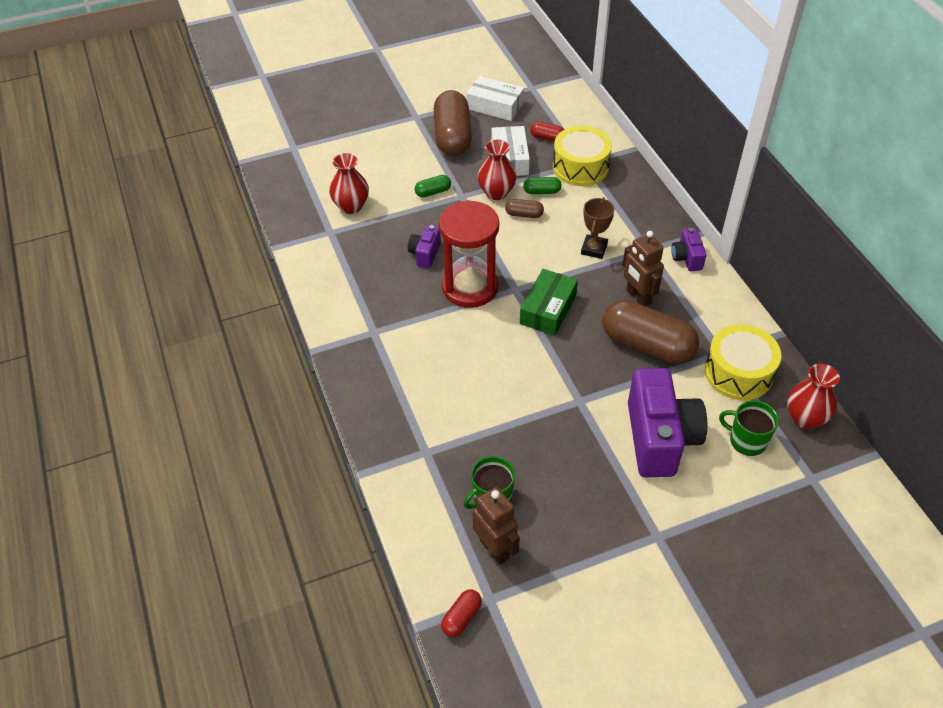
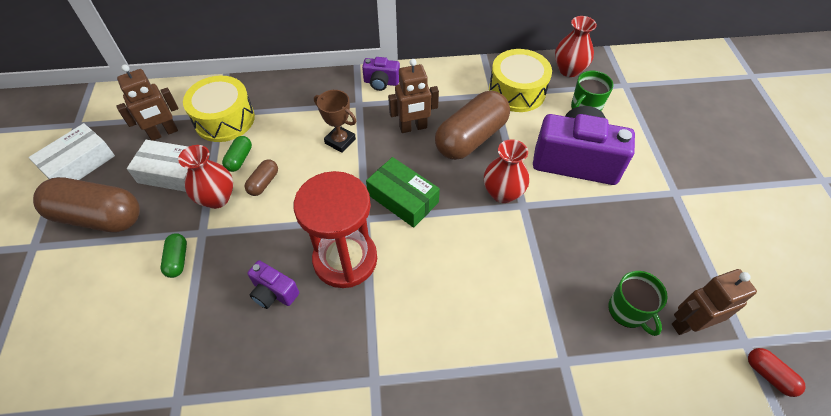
camera: 75 degrees left, 5 degrees up
red vase [329,153,369,214] -> red vase moved to [484,139,529,203]
red capsule [530,122,564,142] -> brown robot [116,64,179,141]

